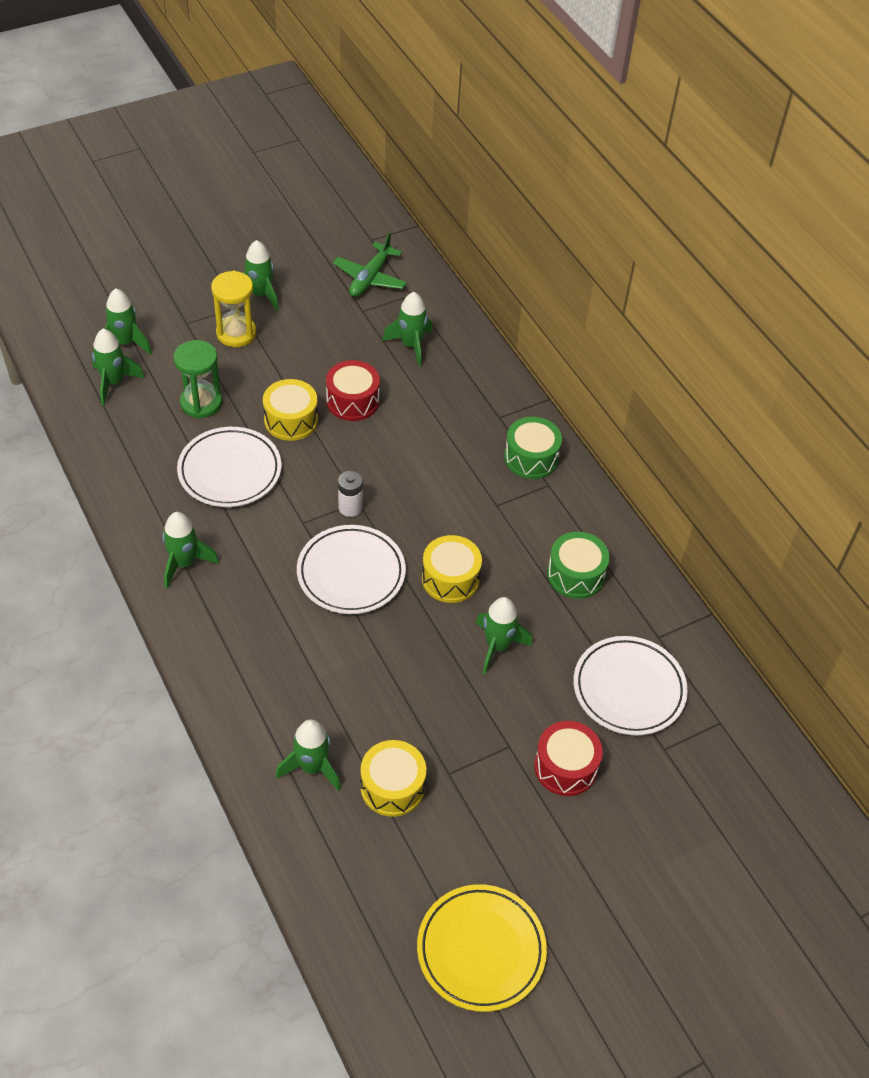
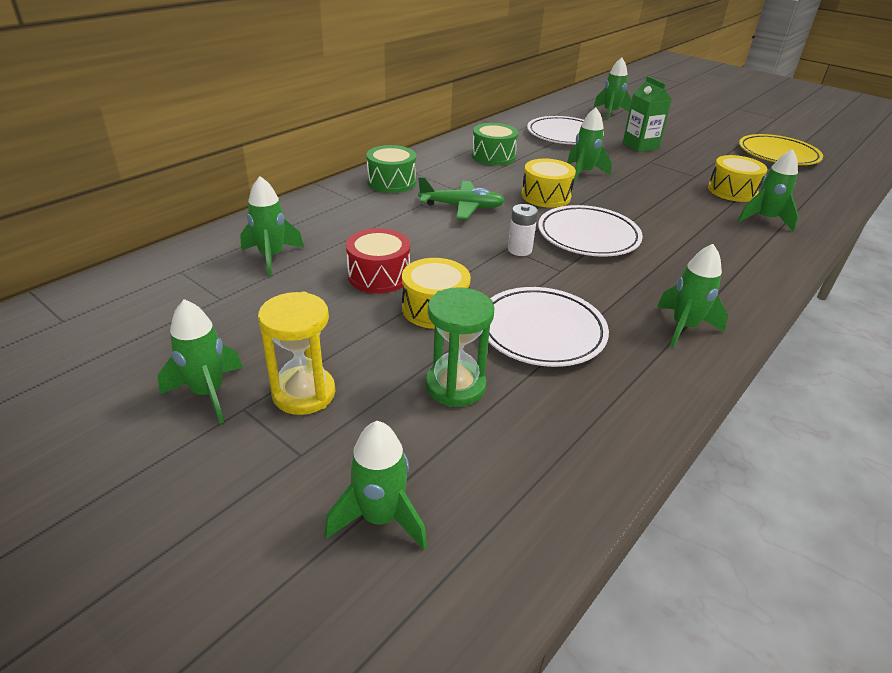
camera: 110 degrees left, 15 degrees down
green rocket [92,329,145,405] -> green rocket moved to [594,58,632,120]
green plane [333,232,407,297] -> green plane moved to [418,177,505,219]
red drum [534,721,603,796] -> green carton [623,76,671,152]

